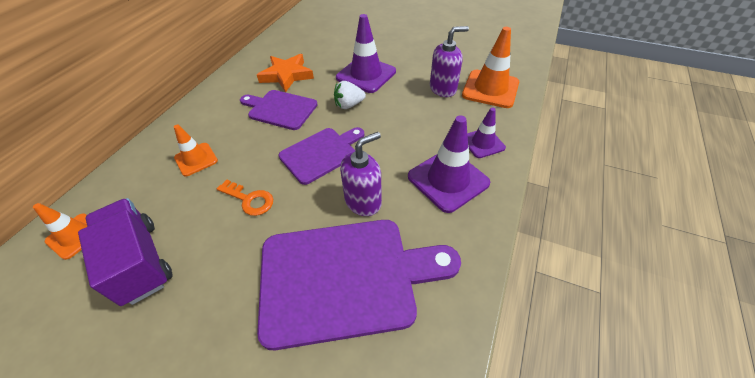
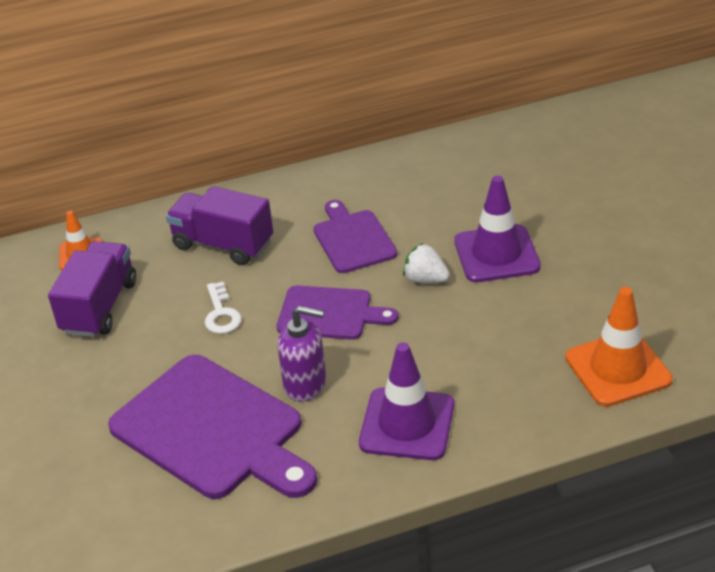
camera: 50 degrees right, 10 degrees down
orange traffic cone [174,125,218,176] -> purple truck [166,186,273,265]
orange key [217,180,273,216] -> white key [205,282,242,334]
orange star [257,54,314,92] -> none
purple soap dispenser [430,26,469,97] -> none
purple traffic cone [467,107,506,158] -> none

